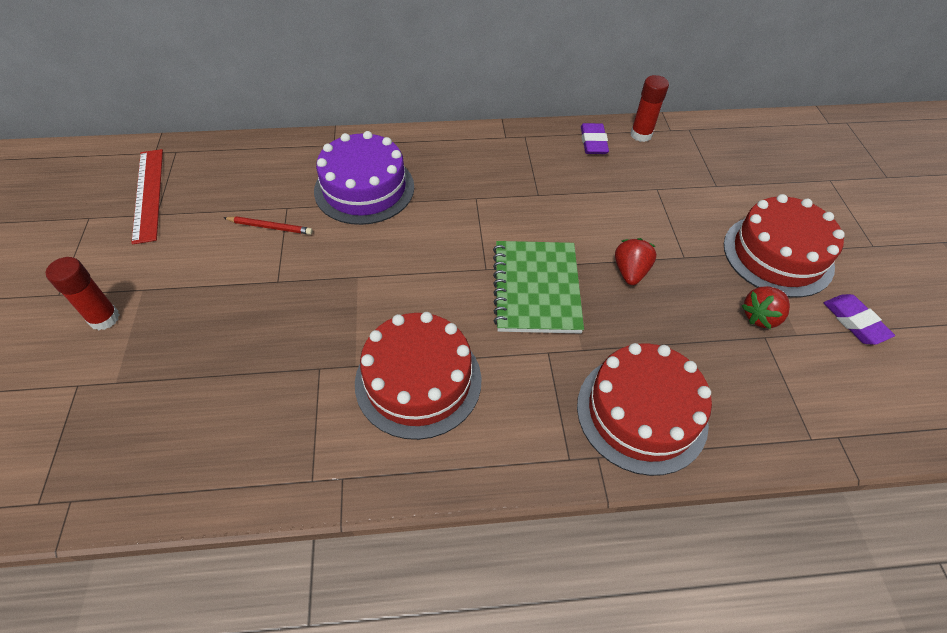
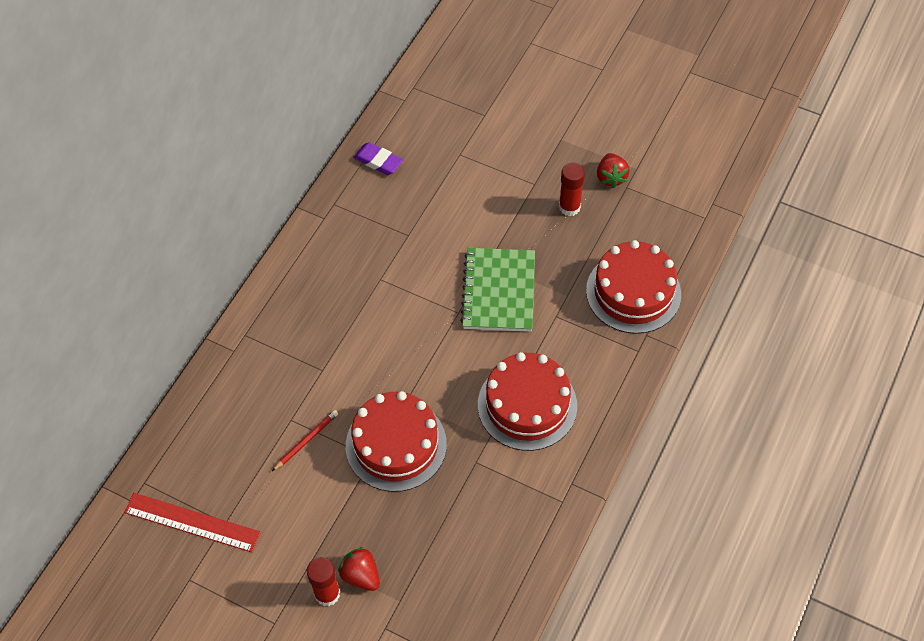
camera: 55 degrees left, 5 degrees up
purple cake [314,131,414,225] -> none
green notebook [493,241,584,333] -> green notebook turned 60 degrees clockwise [460,248,535,332]
red strawberry [615,238,657,285] -> red strawberry moved to [338,547,380,591]
red glue stick [631,75,669,142] -> red glue stick moved to [559,162,585,216]
red cake [724,194,845,298] -> red cake moved to [346,391,447,492]
purple eraser [824,294,895,345] -> none

